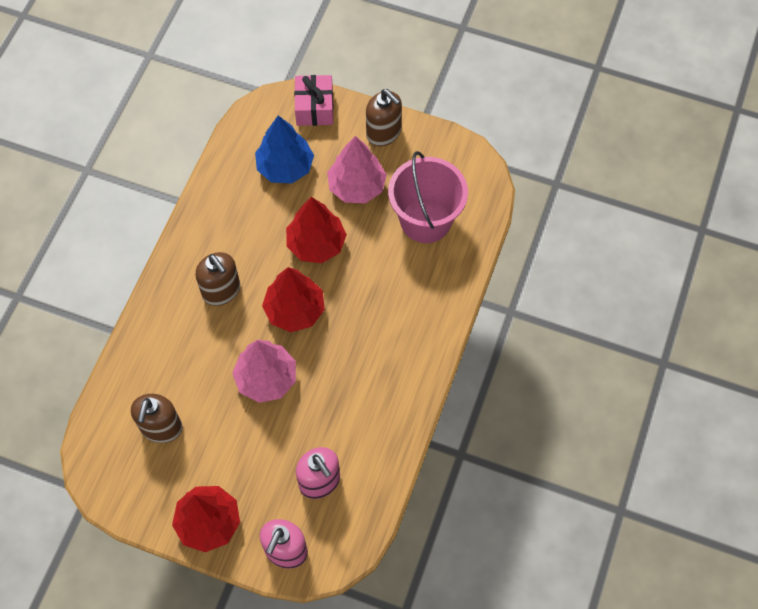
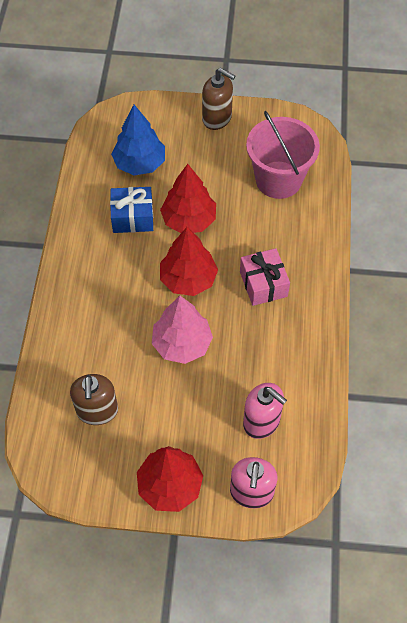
camera: 15 degrees left, 5 degrees down
brown soap dispenser [195,252,240,306] -> none
pink gift [294,75,334,126] -> pink gift moved to [240,248,290,306]
pink tree [327,136,387,203] -> none
none -> blue gift [110,187,153,233]

